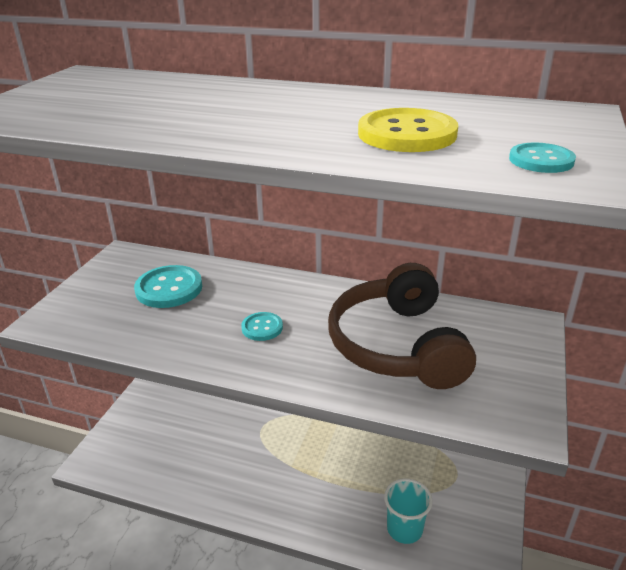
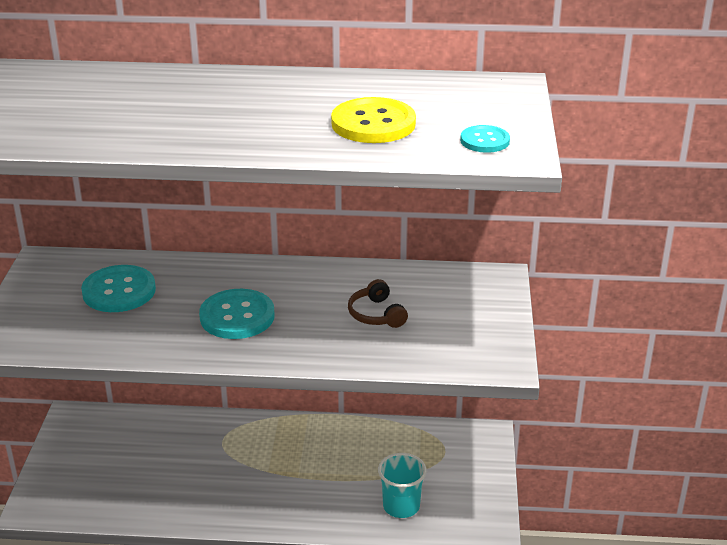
camera: 15 degrees left, 0 degrees up
turquoise button [241,312,283,341] -> turquoise button [199,289,275,339], size x1.76
brown headphones [328,263,476,389] -> brown headphones [348,279,408,328], size x0.42

